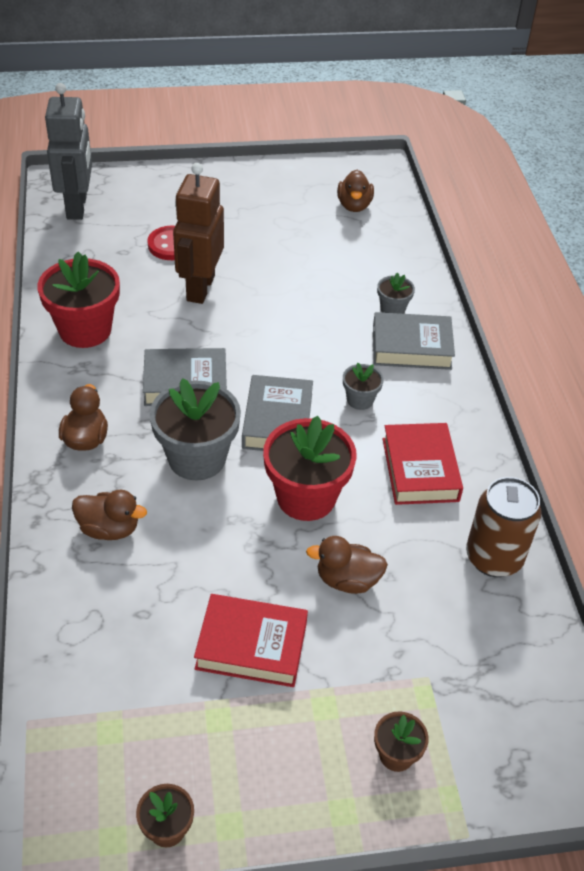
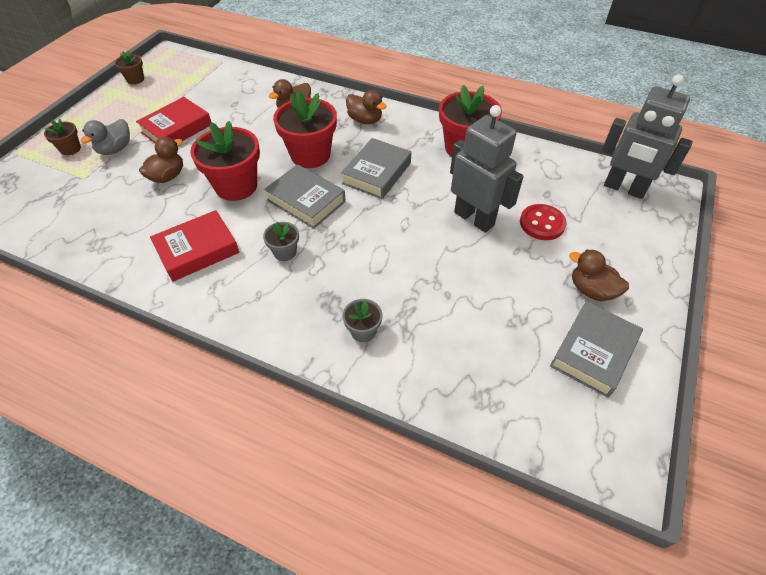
camera: 125 degrees right, 5 degrees up
grey flower pot [150,378,241,480] -> red flower pot [273,91,337,168]
brown robot [173,163,224,304] -> grey robot [450,105,524,233]
brown duck [337,170,374,212] -> brown duck moved to [569,249,629,301]
grey book [373,312,455,370] -> grey book moved to [550,301,643,398]
red book [383,423,463,505] -> red book turned 60 degrees counterclockwise [150,210,239,282]
brown can [466,477,542,577] -> none
none -> grey duck [81,119,130,155]

